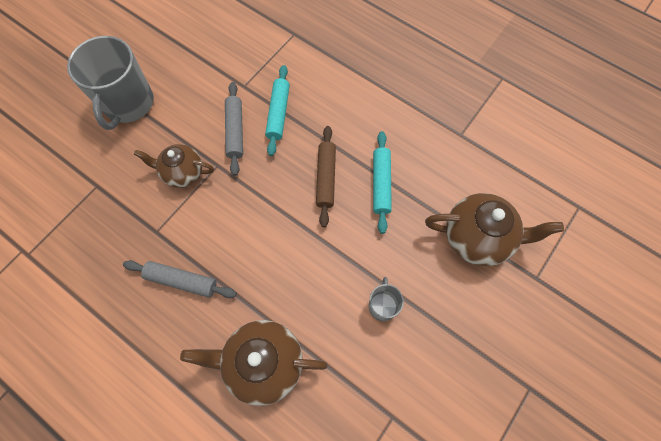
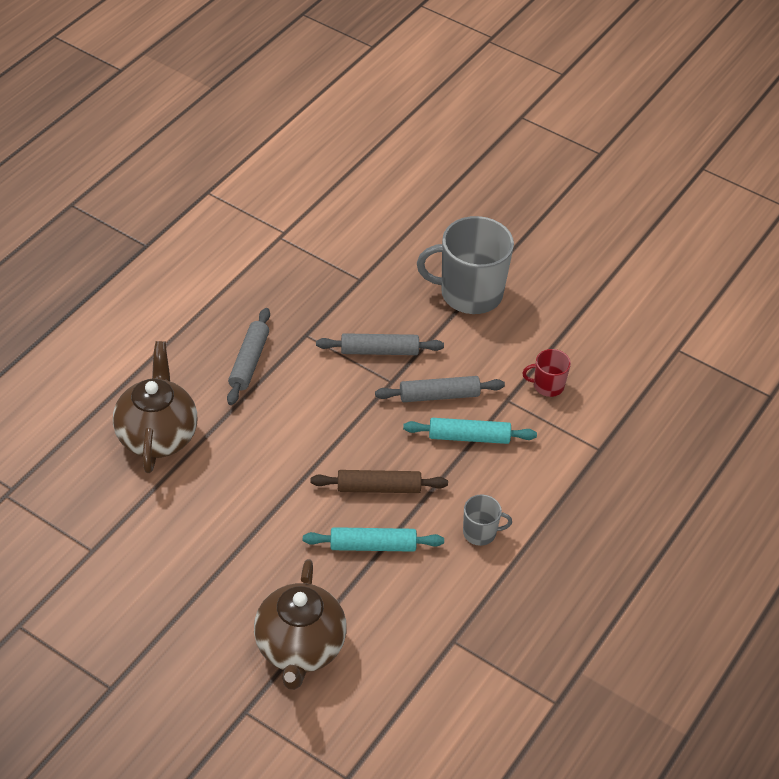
camera: 85 degrees right, 20 degrees down
brown teapot [134,144,214,188] -> grey rolling pin [316,333,444,355]
grey mug [369,277,404,321] -> grey mug moved to [463,494,512,546]
none -> red mug [522,349,571,397]

